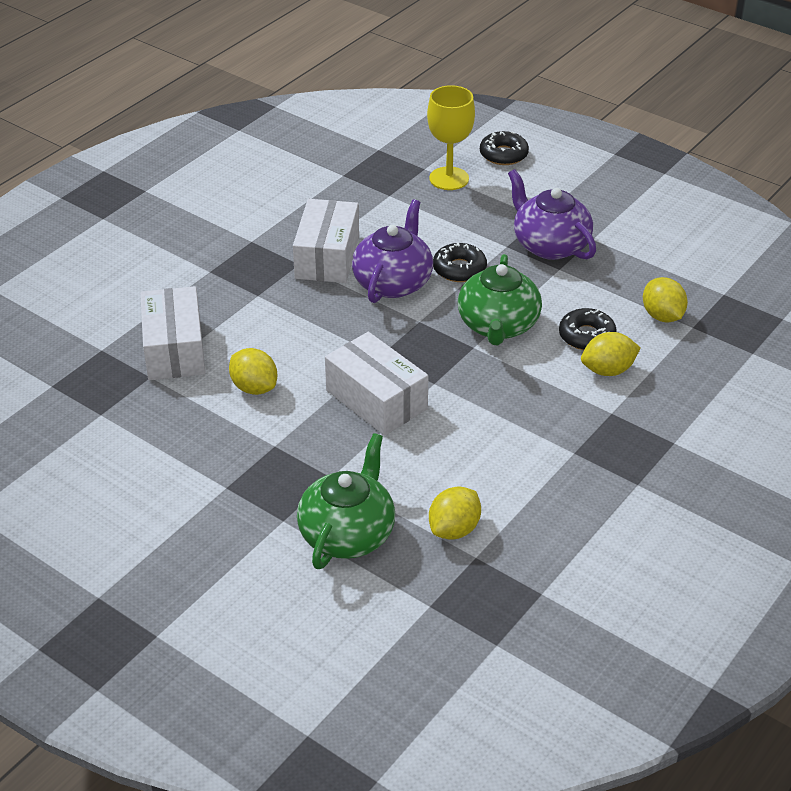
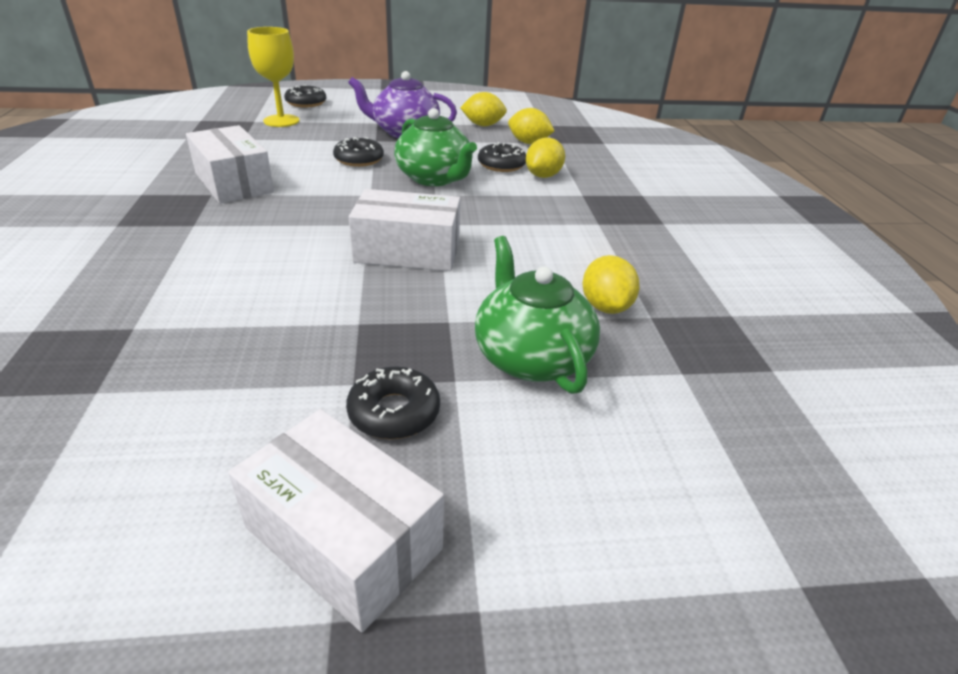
camera: 45 degrees left, 5 degrees down
white box [140,286,205,380] -> white box moved to [228,409,444,632]
yellow lemon [229,348,277,395] -> yellow lemon moved to [460,92,507,126]
purple teapot [352,199,433,303] -> none
none -> black donut [346,367,440,439]

